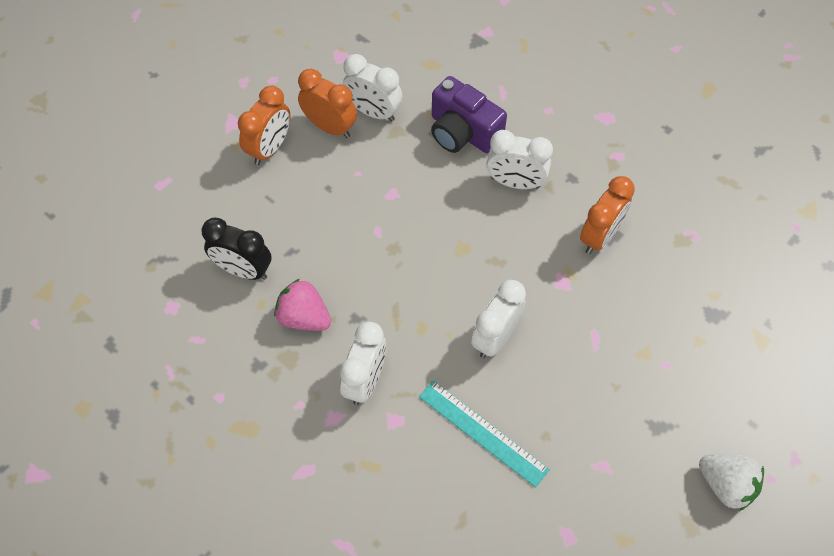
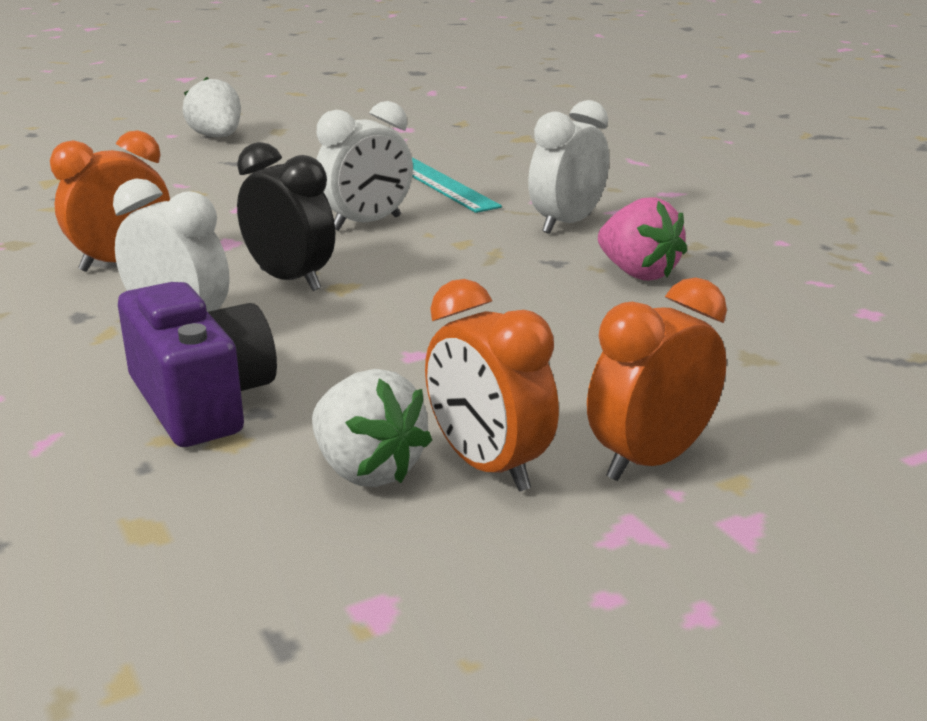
camera: 160 degrees left, 35 degrees down
black clock [201,218,272,280] -> black clock moved to [237,142,335,291]
white clock [343,54,402,122] -> white strawberry [312,369,432,487]

